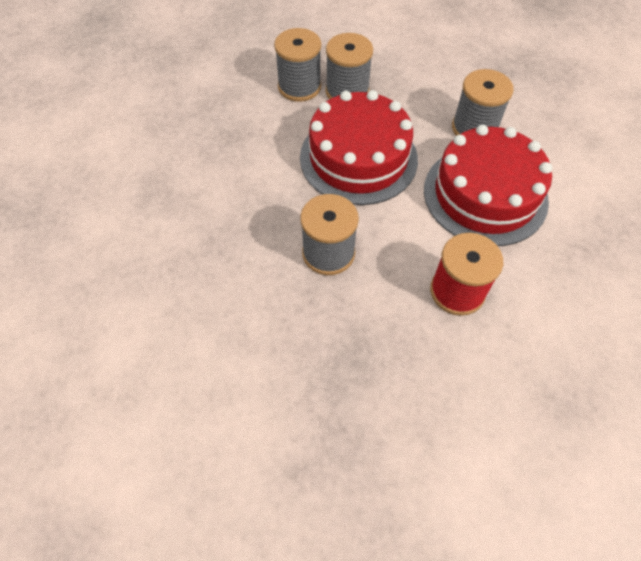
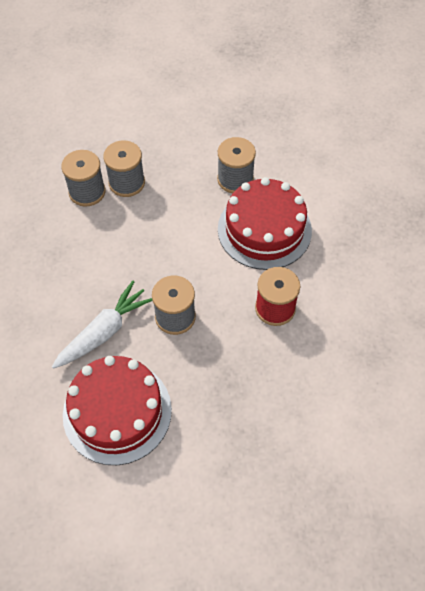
camera: 25 degrees left, 0 degrees up
red cake [300,90,418,205] -> red cake moved to [63,356,172,465]
none -> white carrot [52,281,153,369]

